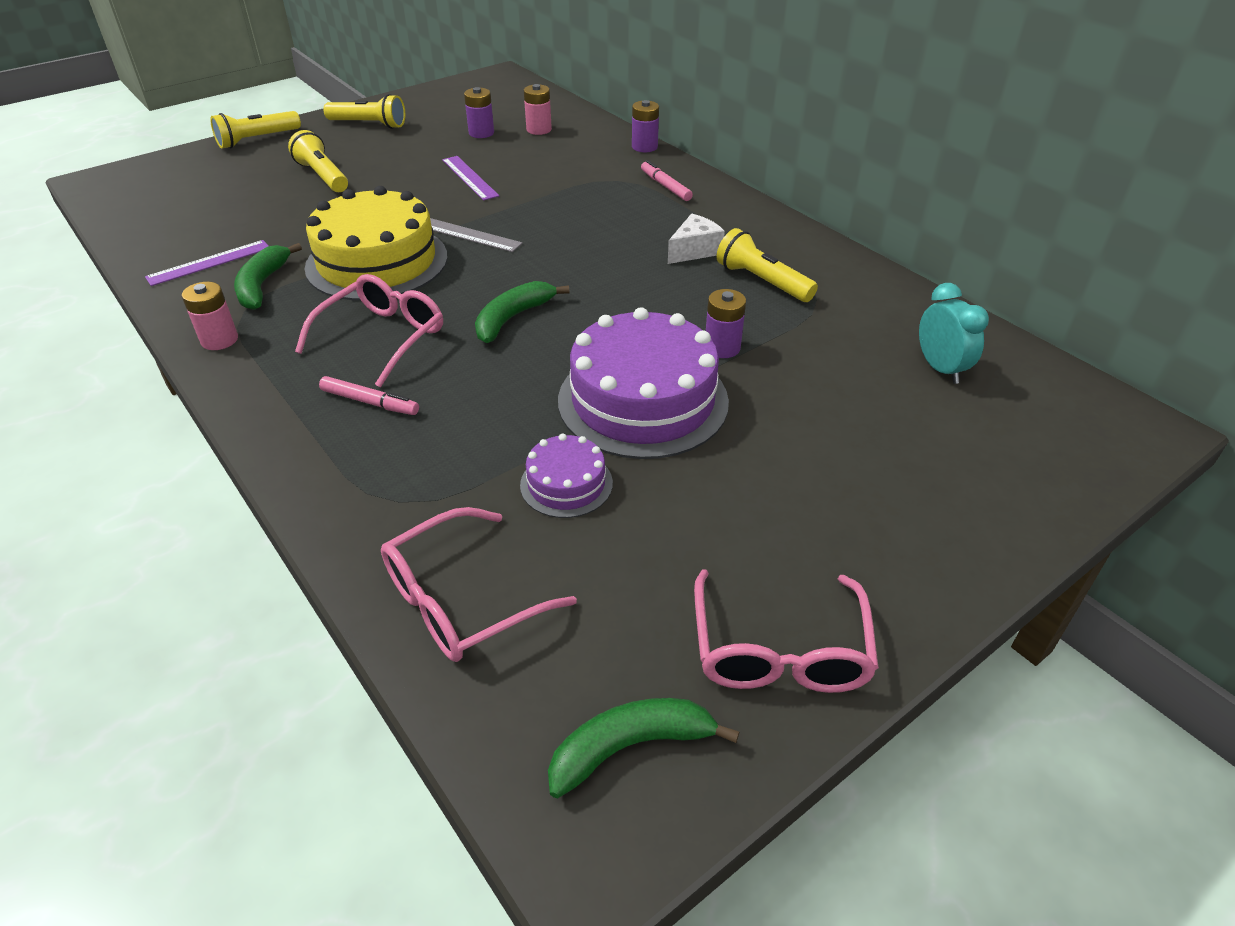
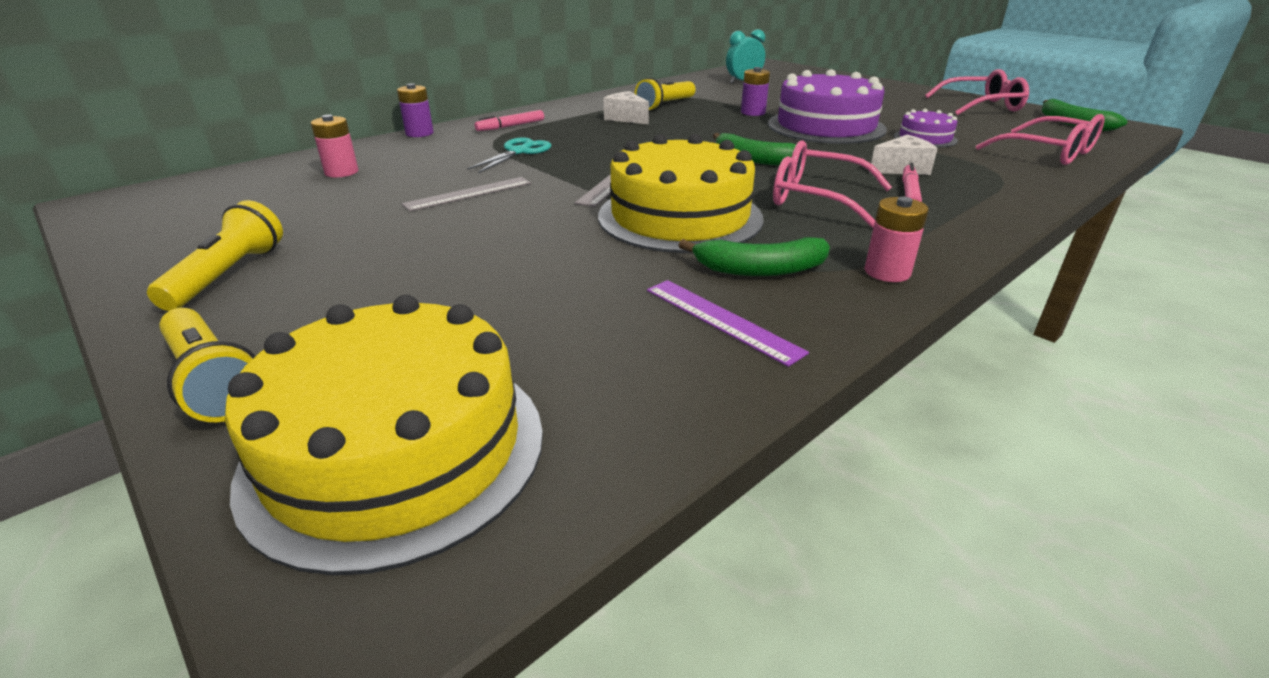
camera: 95 degrees left, 10 degrees down
yellow flashlight [288,130,348,192] -> none
purple ruler [442,156,499,201] -> grey ruler [402,177,531,212]
purple battery [464,87,494,138] -> none
none -> yellow cake [225,295,543,575]
none -> turquoise scissors [467,137,552,173]
none -> white cheese [869,135,938,175]

